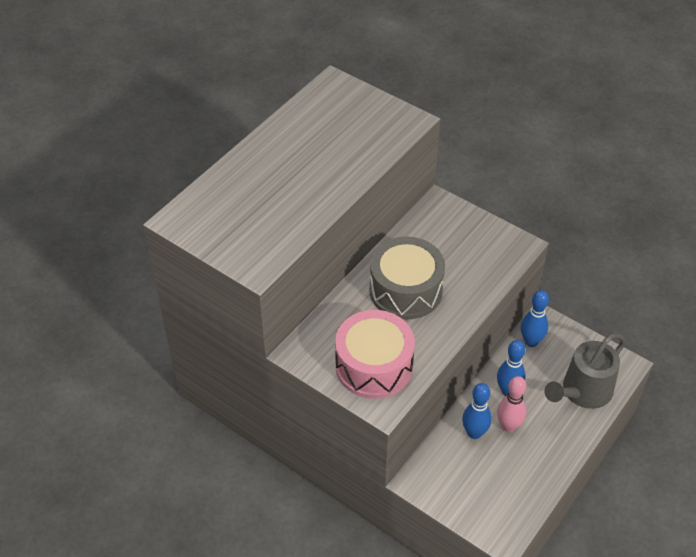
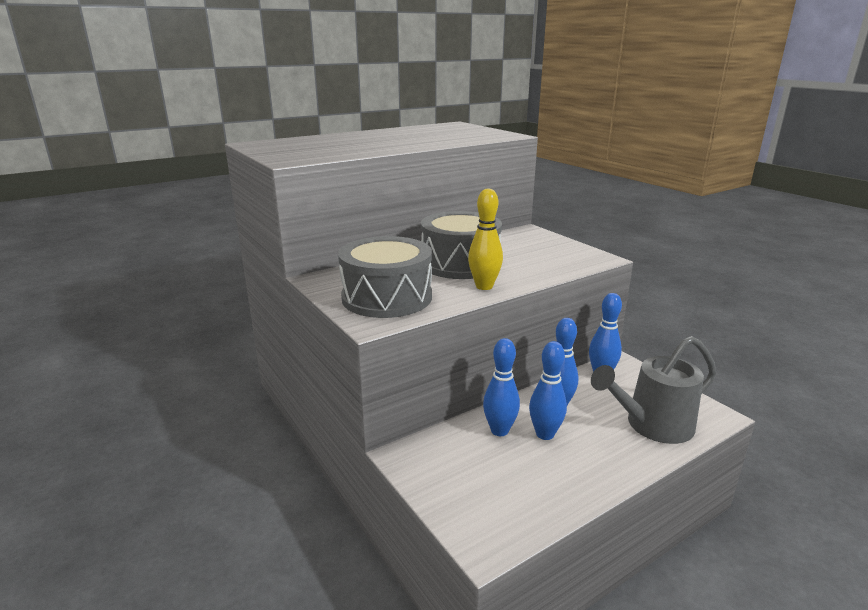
camera: 20 degrees right, 25 degrees down
pink drum [335,310,415,399] -> grey drum [338,236,432,318]
pink bowling pin [497,376,527,432] -> blue bowling pin [529,341,567,440]
none -> yellow bowling pin [468,188,503,290]

